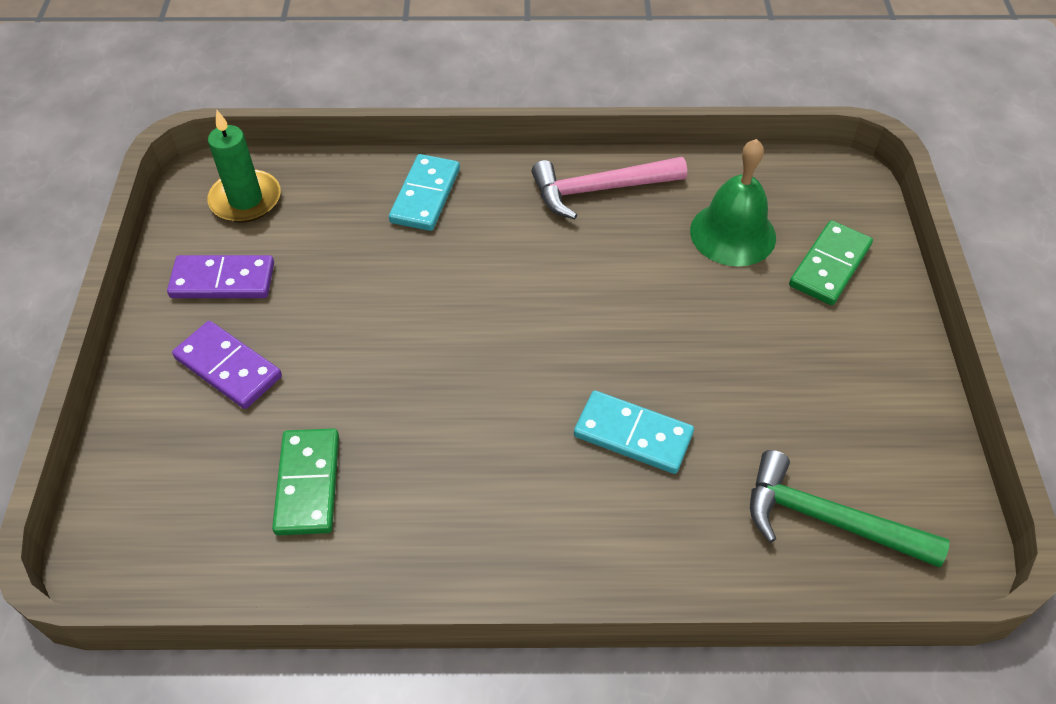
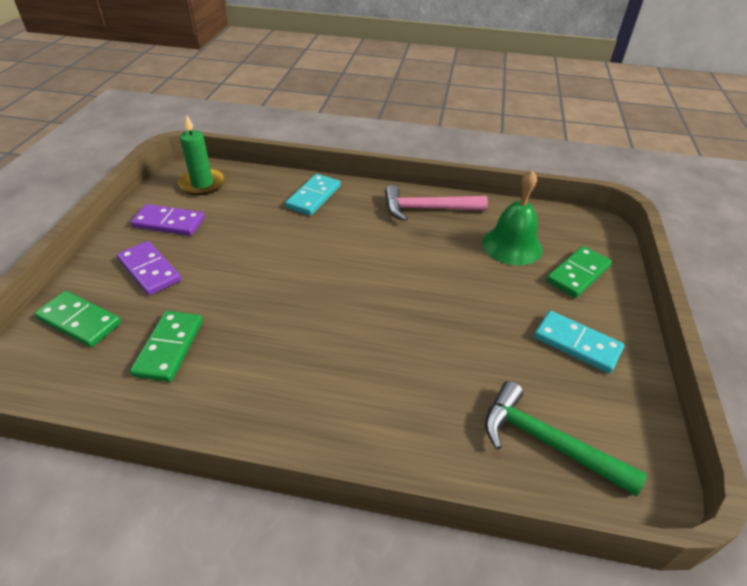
camera: 10 degrees right, 10 degrees down
turquoise domino [574,391,694,474] -> turquoise domino moved to [534,311,624,373]
none -> green domino [34,291,121,347]

